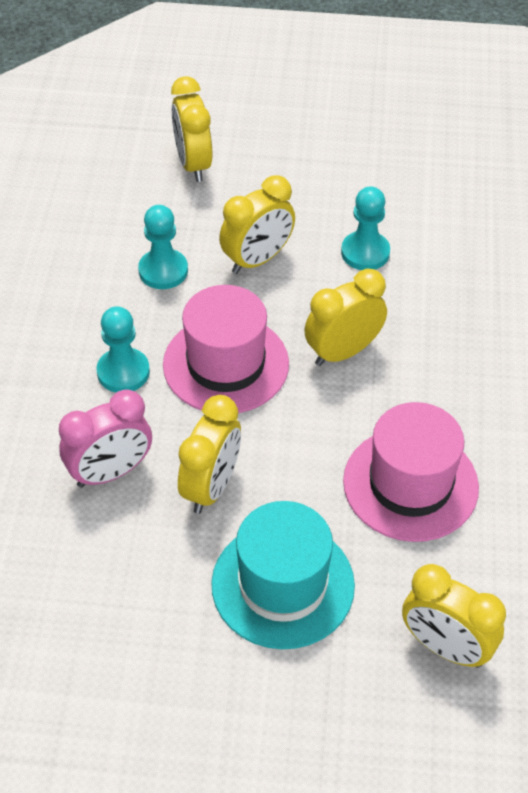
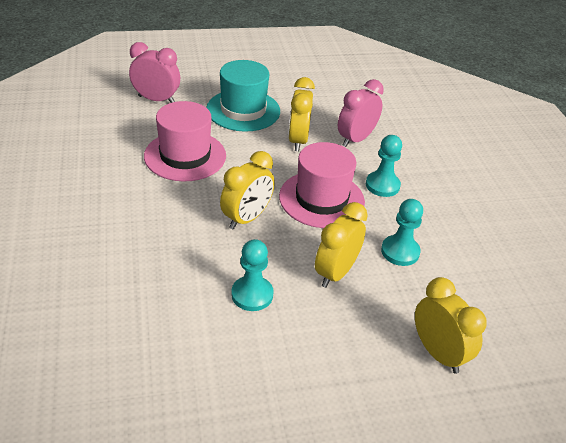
camera: 160 degrees right, 10 degrees down
yellow clock [402,564,506,668] -> pink clock [129,42,180,103]

